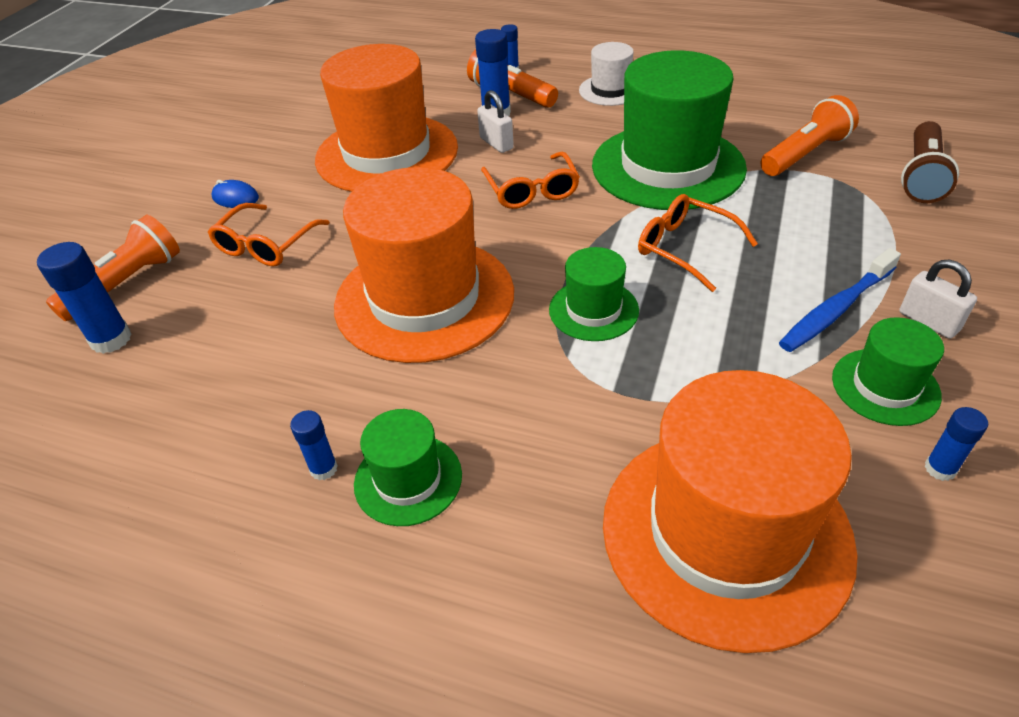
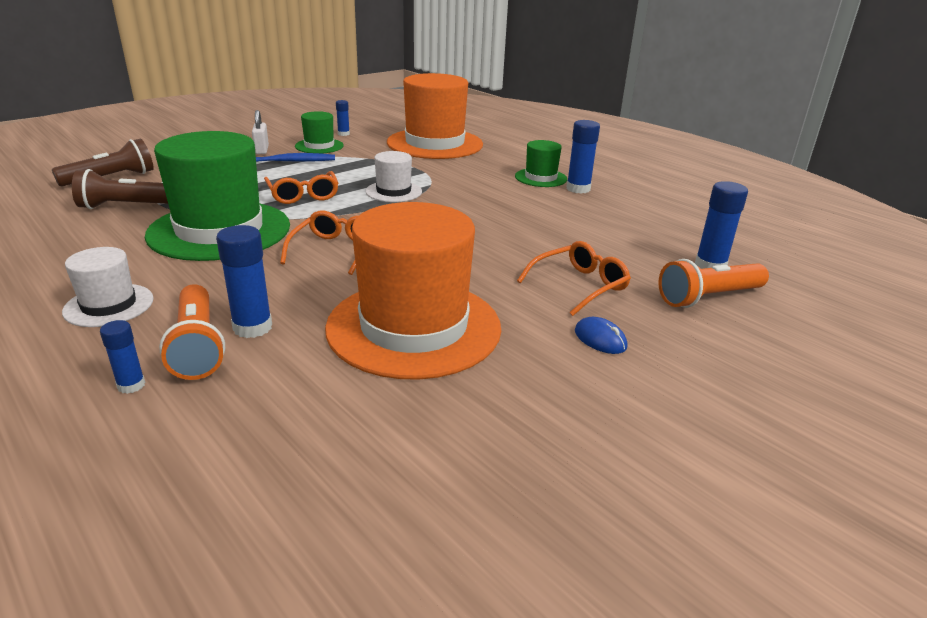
camera: 155 degrees left, 15 degrees down
blue glue stick [290,410,338,480] -> blue glue stick [566,120,600,194], size x1.70
orange hat [334,167,514,363] -> none
white padlock [477,90,514,153] -> none
green hat [549,247,639,341] -> white hat [365,151,422,202]
orange flashlight [761,95,859,176] -> brown flashlight [72,169,168,209]

